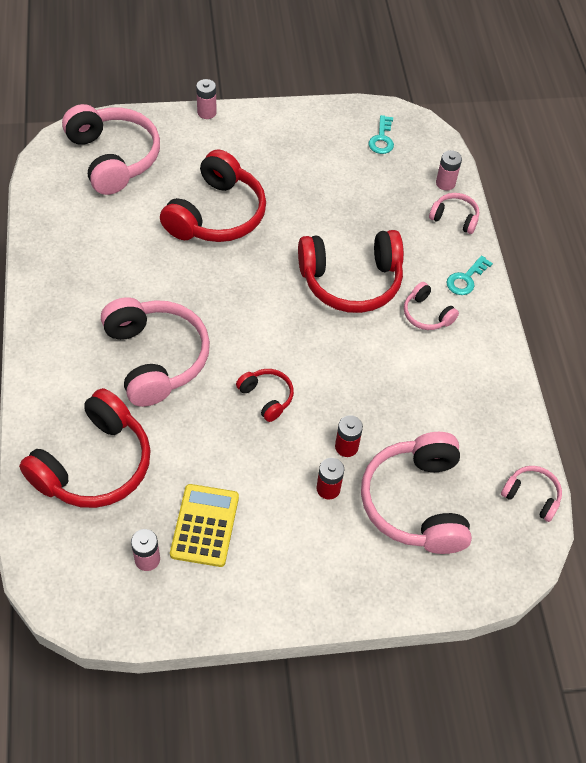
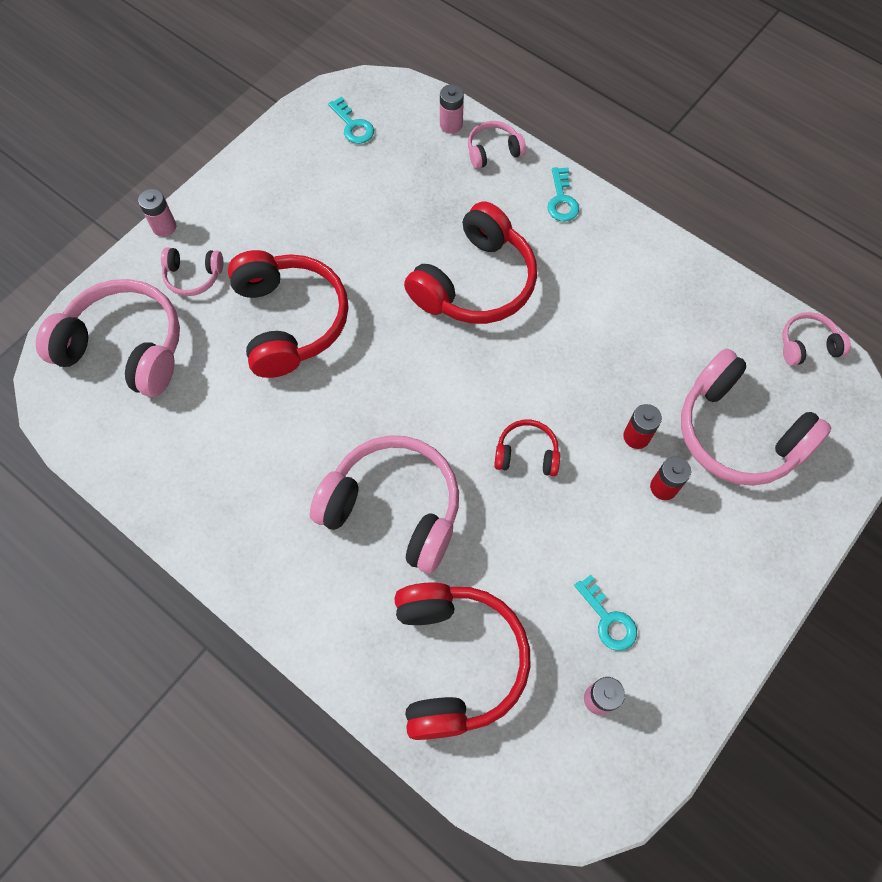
camera: 40 degrees left, 10 degrees up
yellow calculator [170,484,239,567] -> turquoise key [574,575,637,651]
pink headphones [404,282,459,330] -> pink headphones moved to [161,247,223,296]

